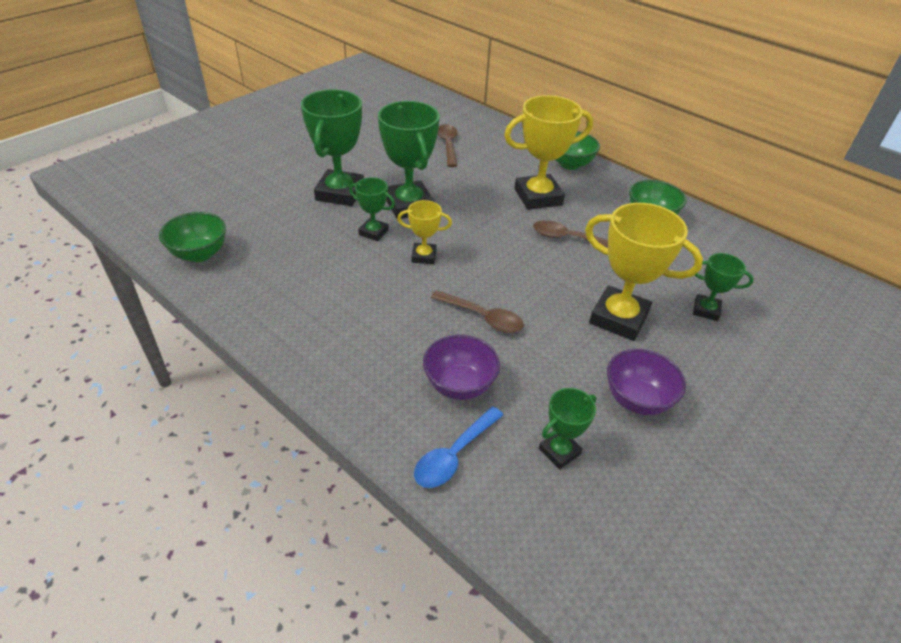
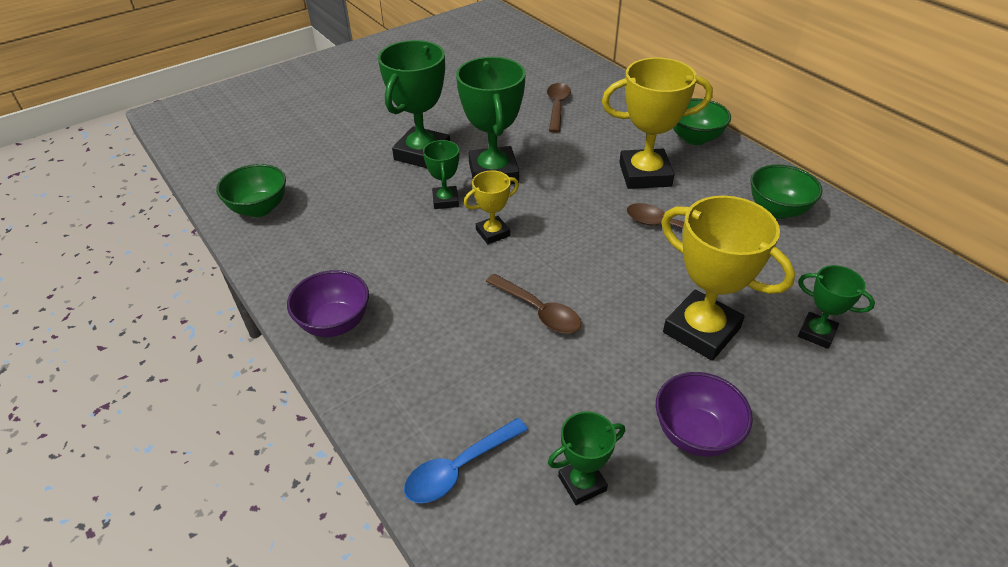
camera: 15 degrees right, 0 degrees up
green trophy [349,177,395,241] -> green trophy turned 45 degrees clockwise [423,140,459,209]
yellow trophy [397,200,452,264] -> yellow trophy turned 45 degrees counterclockwise [464,170,519,244]
purple bowl [423,335,500,400] -> purple bowl moved to [287,270,369,337]

